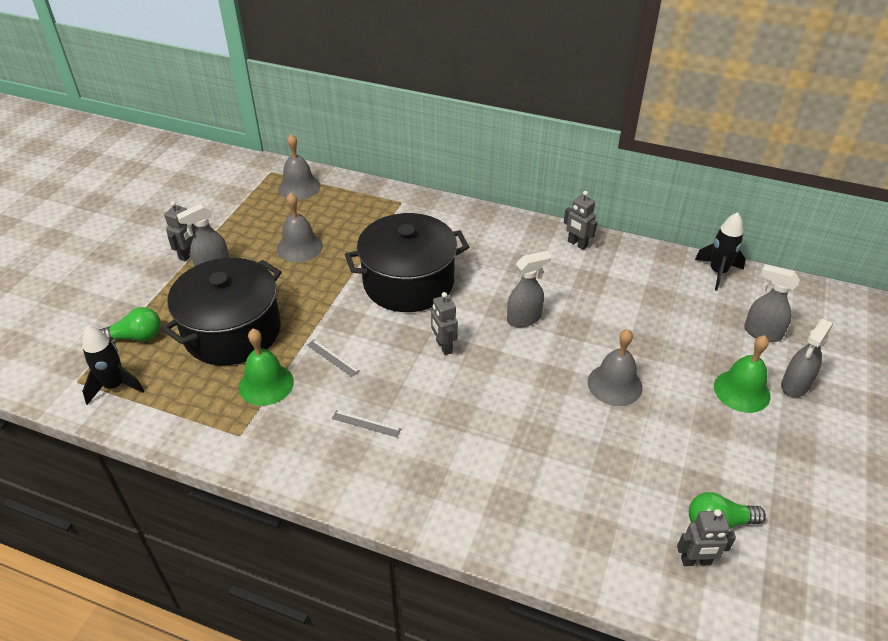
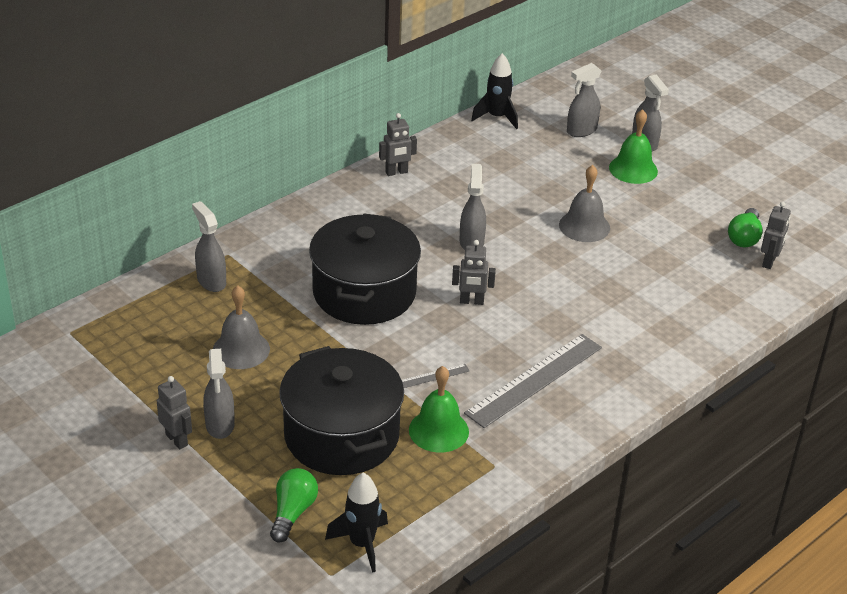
camera: 65 degrees left, 5 degrees down
grey bell [278,134,320,200] -> none
grey ruler [332,410,401,437] -> grey ruler [464,334,602,428], size x2.42
none -> grey spray bottle [192,201,226,292]

